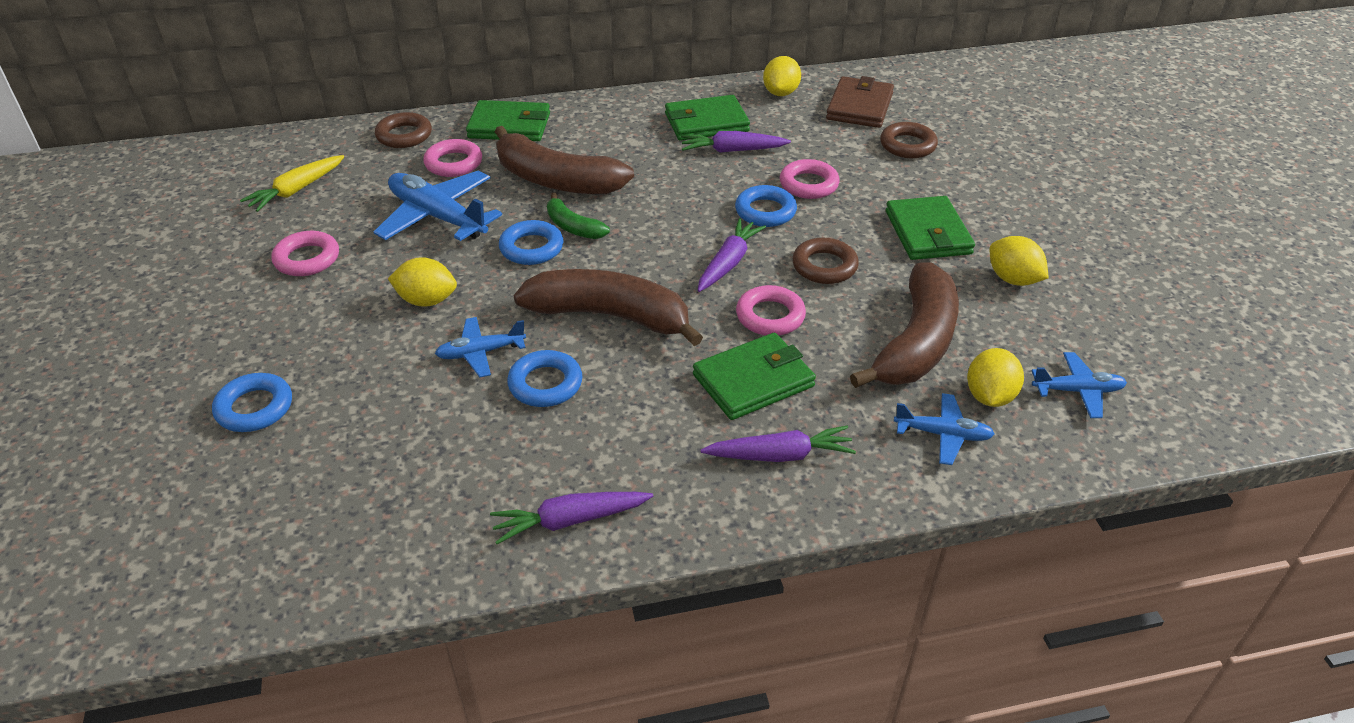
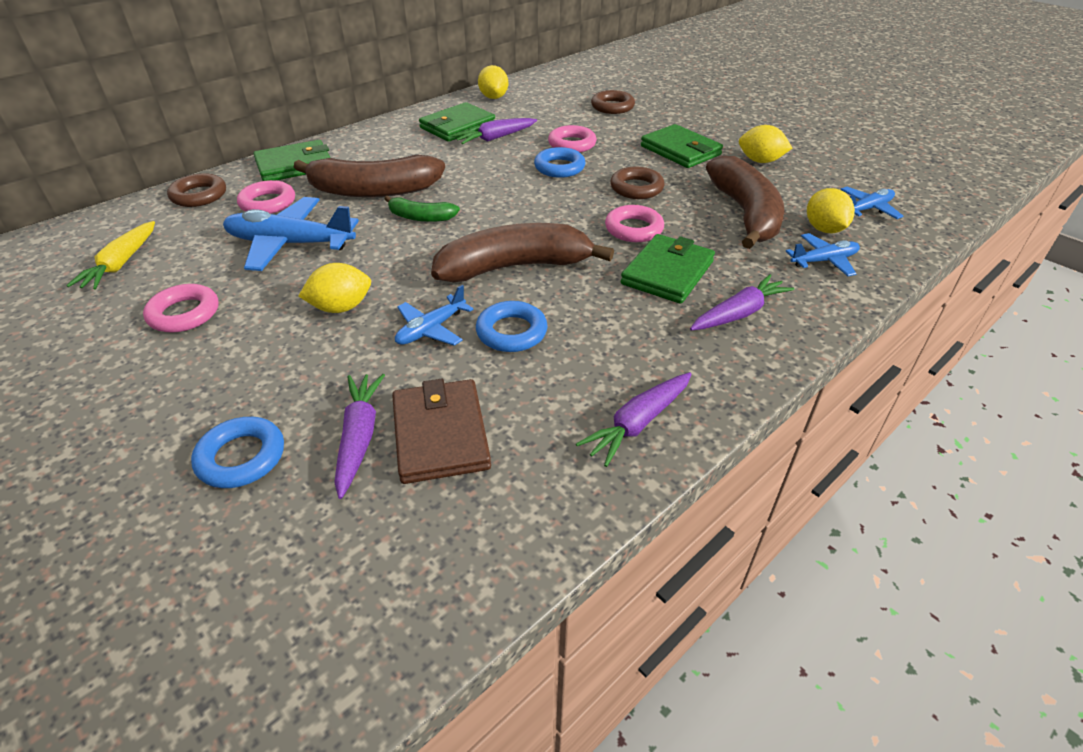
camera: 30 degrees left, 0 degrees up
blue ring [499,220,564,265] -> none
purple carrot [698,218,766,292] -> purple carrot moved to [334,374,385,499]
brown wallet [826,76,894,128] -> brown wallet moved to [392,379,491,484]

